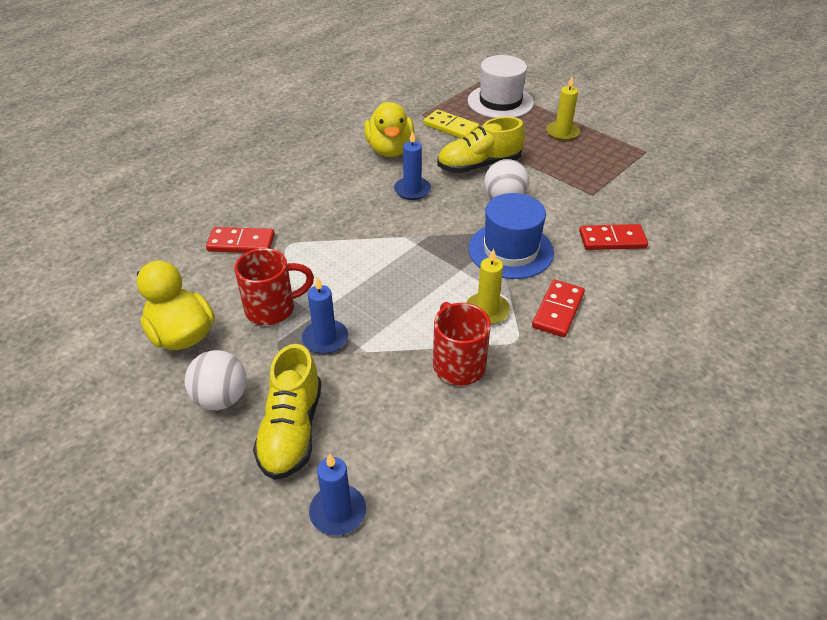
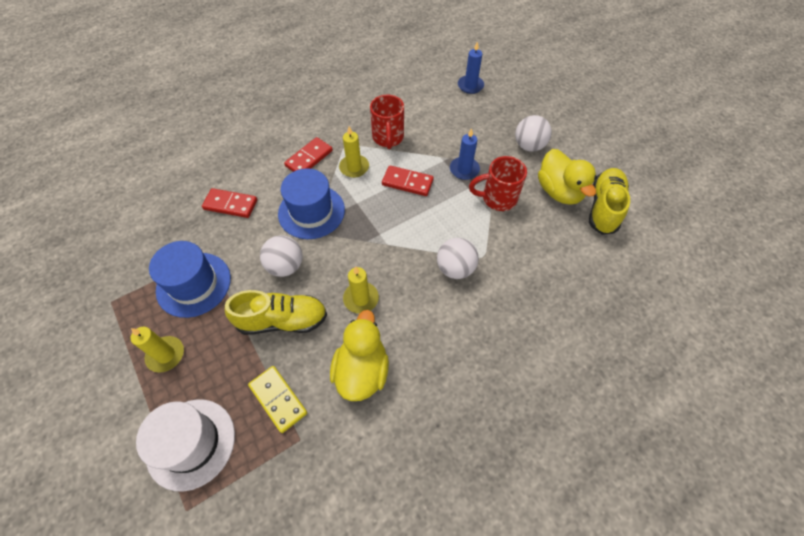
camera: 165 degrees left, 15 degrees up
red domino [206,227,275,253] -> red domino moved to [382,165,434,196]
yellow shoe [253,344,321,480] -> yellow shoe moved to [589,168,630,235]
blue candle [394,130,431,200] -> yellow candle [343,266,379,314]
none -> blue hat [149,241,231,318]
none -> white ball [437,238,479,279]

